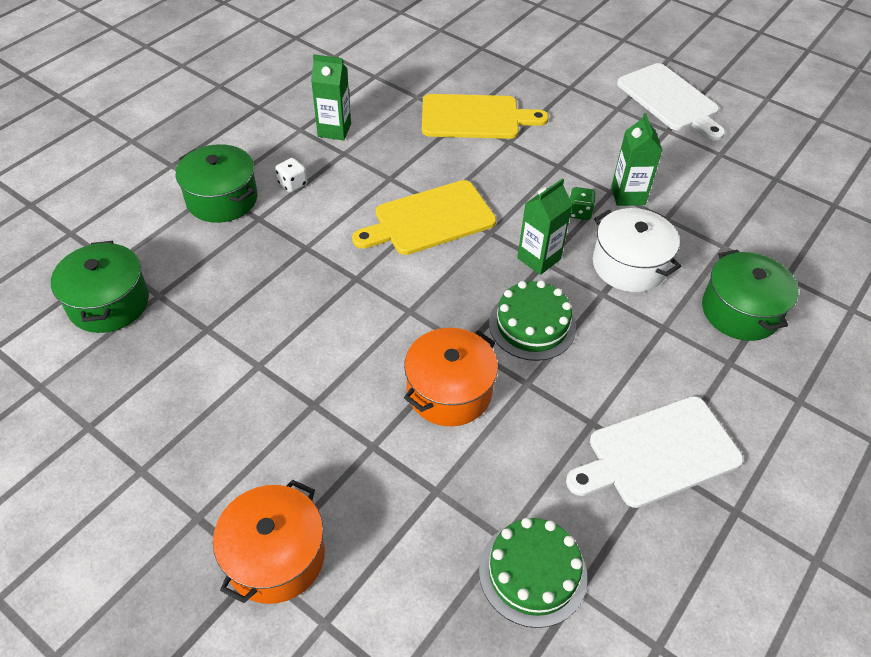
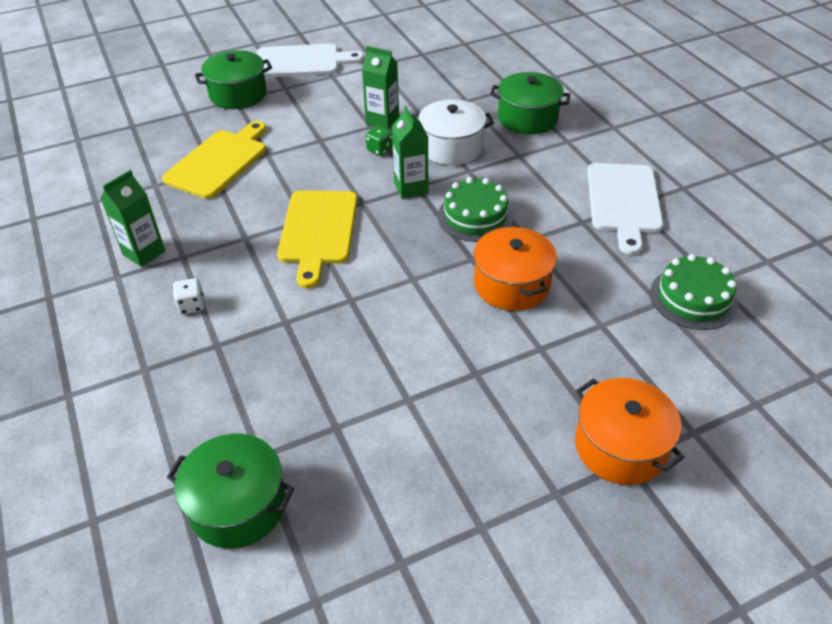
camera: 60 degrees left, 5 degrees down
green pot [176,144,258,223] -> green pot moved to [195,50,272,109]

